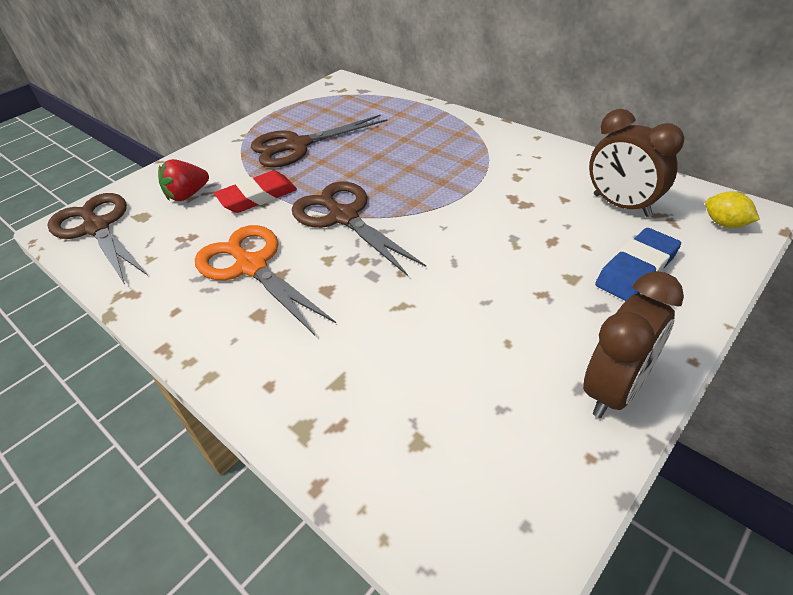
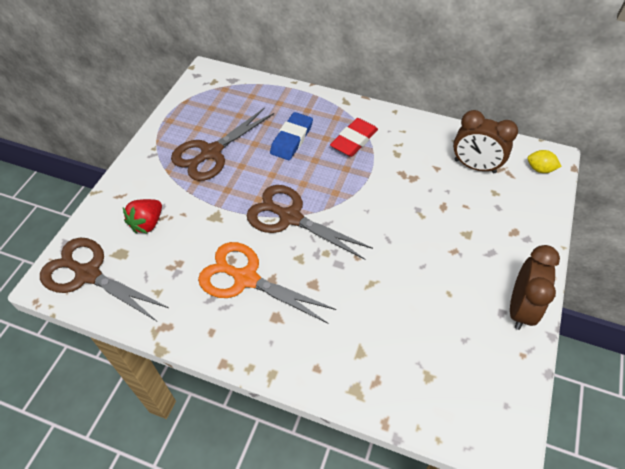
camera: 25 degrees left, 10 degrees up
red eraser [214,170,297,213] -> red eraser moved to [330,118,378,157]
blue eraser [595,228,681,301] -> blue eraser moved to [270,112,313,160]

